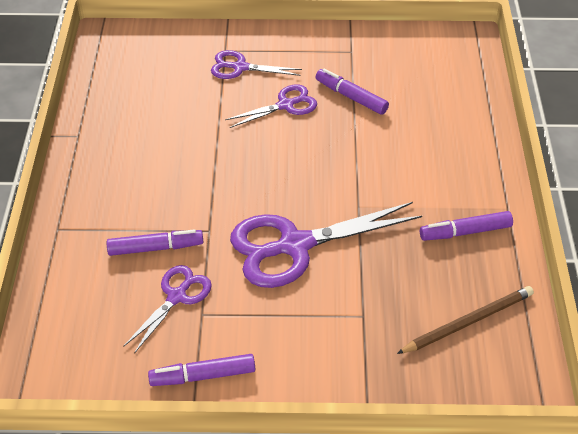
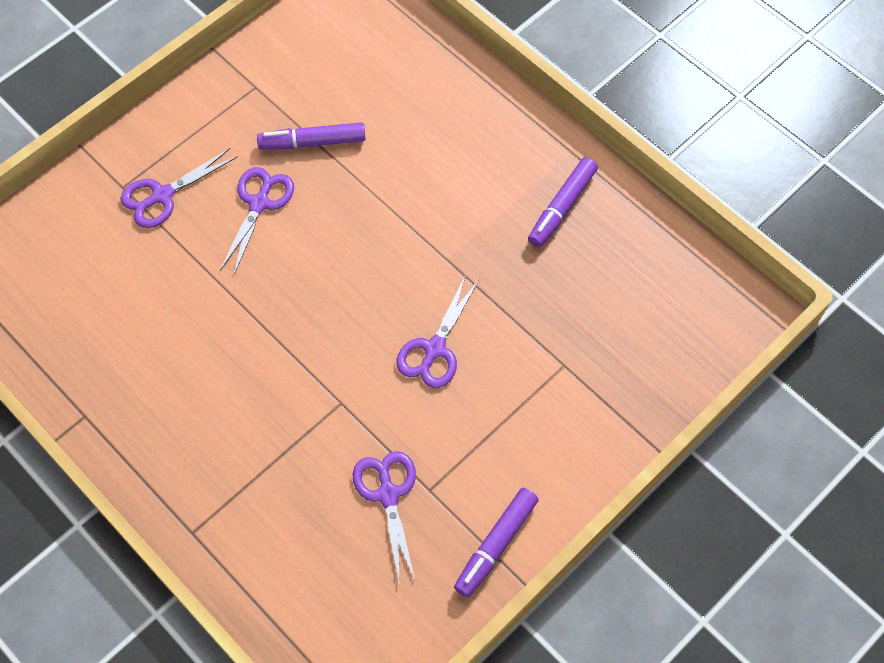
camera: 45 degrees left, 15 degrees up
purple marker [107,229,203,256] -> none
purple scissors [230,202,422,288] -> purple scissors [396,275,479,388], size x0.55
brown pencil [397,286,534,354] -> none

